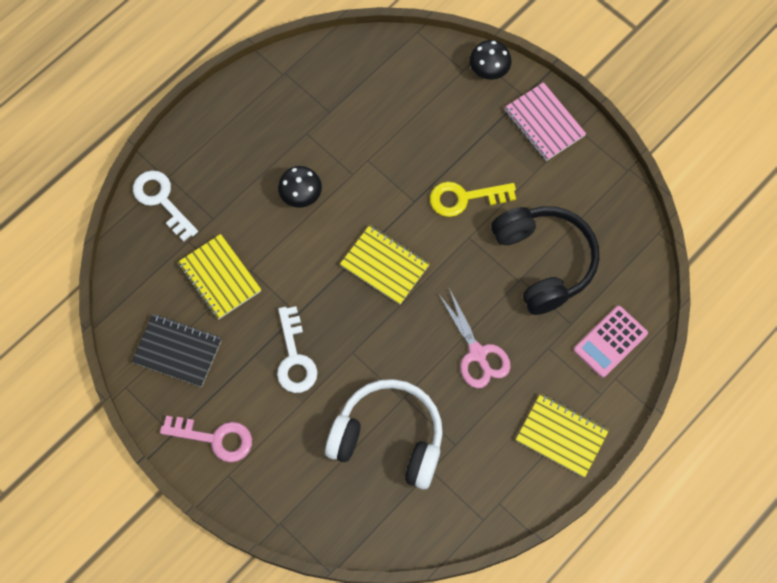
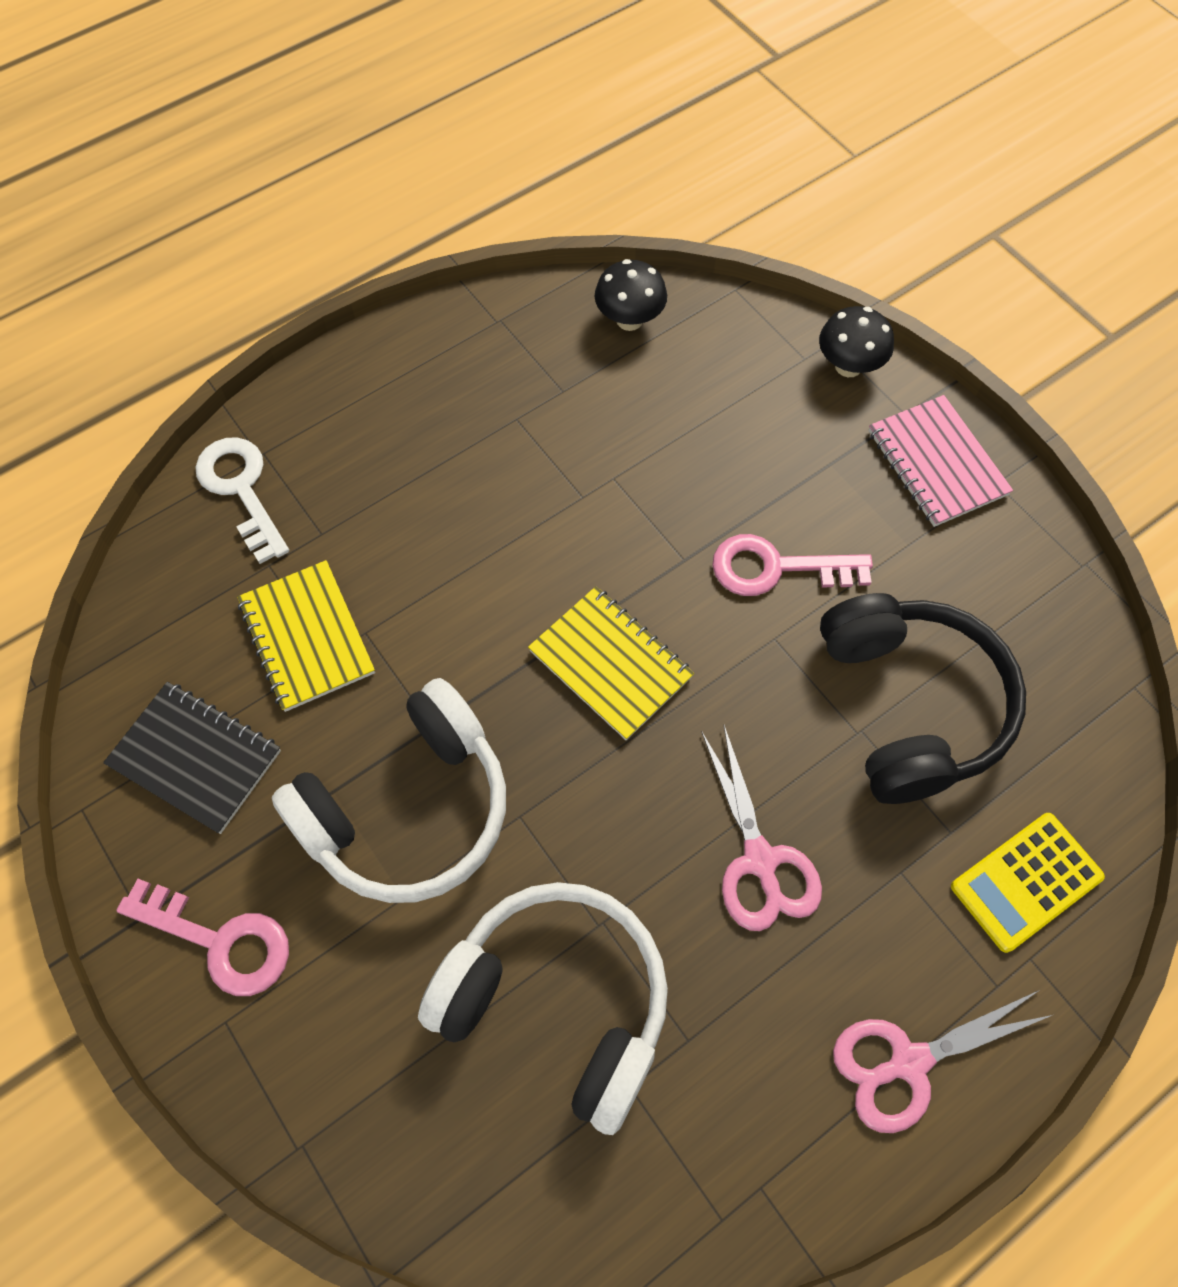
camera: 10 degrees right, 5 degrees down
white key [277,306,317,393] -> white headphones [272,678,506,903]
black mushroom [278,166,322,208] -> black mushroom moved to [595,259,667,331]
yellow key [430,182,516,217] -> pink key [712,534,873,596]
yellow notebook [516,394,609,477] -> pink scissors [833,991,1052,1133]
pink calculator [574,306,648,378] -> yellow calculator [951,813,1105,953]

